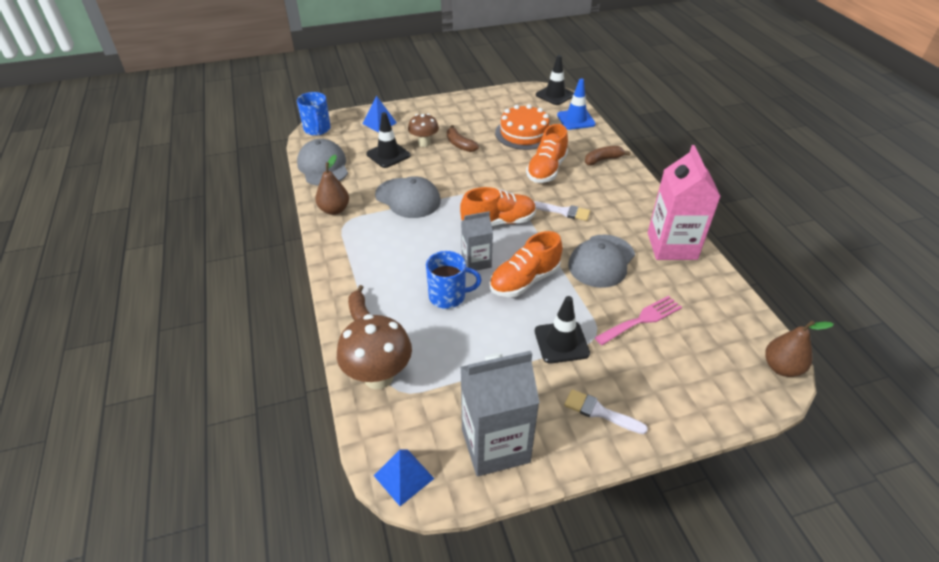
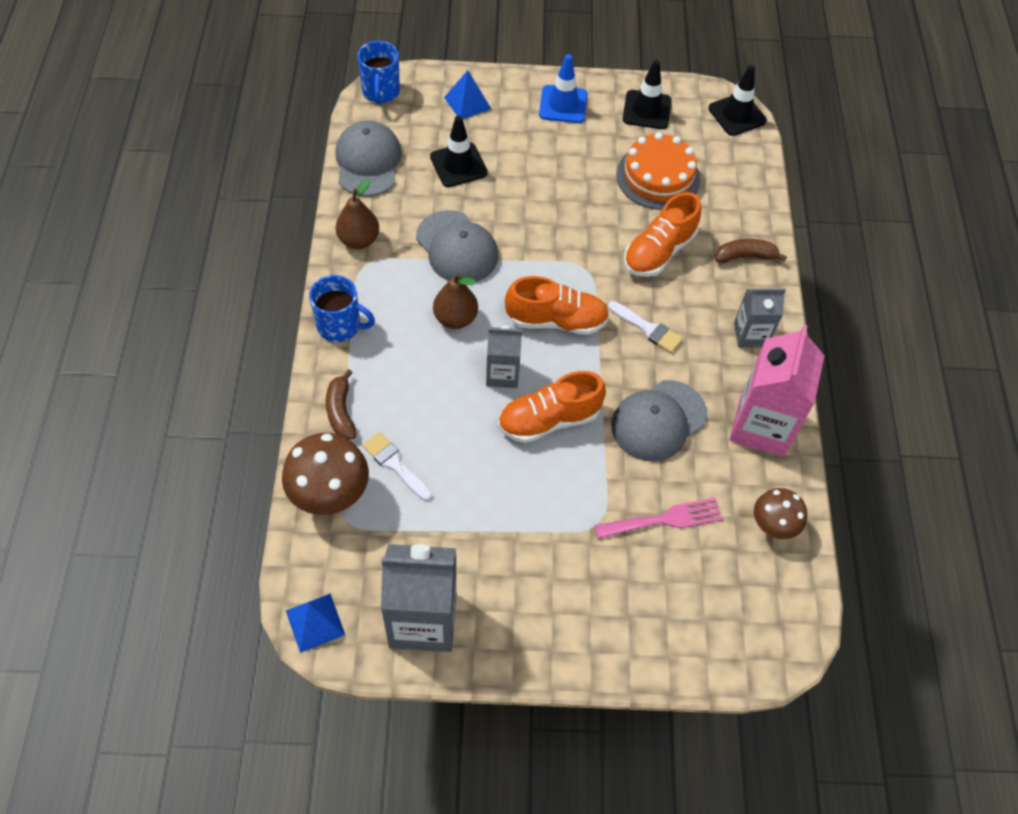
camera: 15 degrees right, 15 degrees up
brown mushroom [408,114,439,147] -> brown mushroom moved to [754,488,807,539]
blue mug [426,251,481,309] -> blue mug moved to [309,275,375,342]
brown banana [447,125,479,152] -> none
black traffic cone [535,296,590,363] -> black traffic cone moved to [623,60,671,129]
blue traffic cone [557,79,596,130] -> blue traffic cone moved to [539,54,587,123]
white brush [564,389,648,434] -> white brush moved to [363,432,432,501]
brown pear [765,320,834,377] -> brown pear moved to [433,273,478,329]
none -> grey carton [734,288,786,348]

